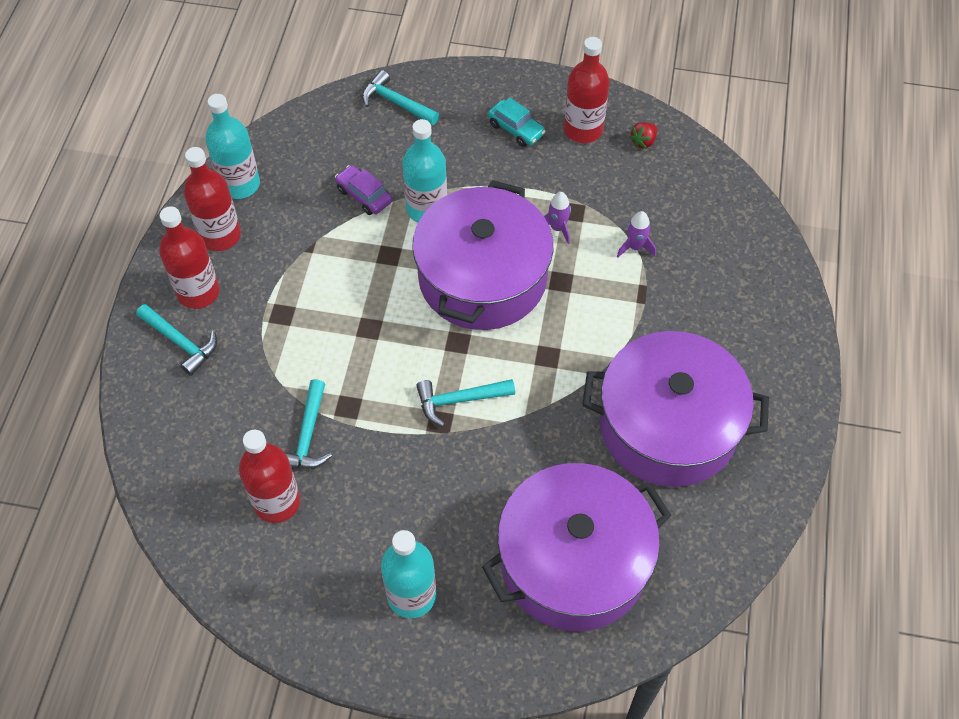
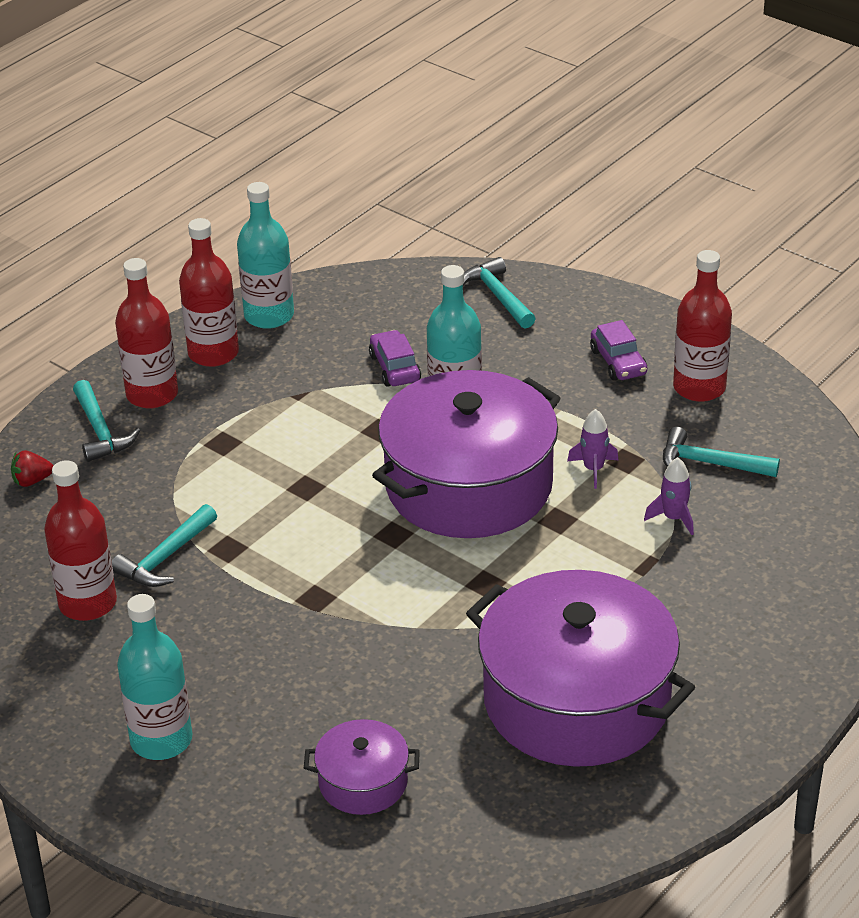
camera: 30 degrees right, 20 degrees down
turquoise hammer [416,379,515,427] -> turquoise hammer moved to [663,427,780,477]
purple pot [482,463,672,631] -> purple pot [304,719,420,815], size x0.46
turquoise car [488,97,546,147] -> purple car [590,320,647,381]
red strawberry [629,122,657,149] -> red strawberry moved to [11,451,54,487]

